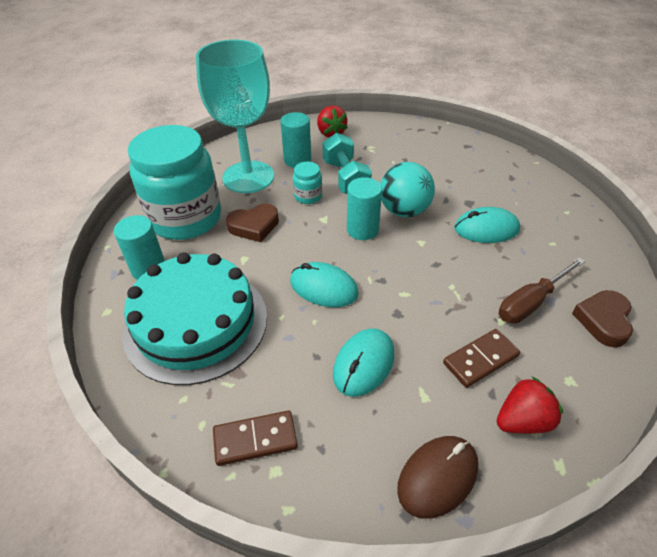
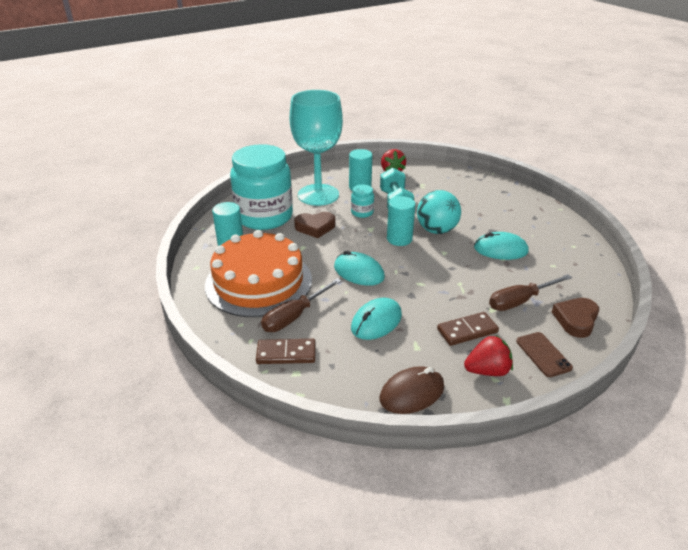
camera: 10 degrees right, 10 degrees down
turquoise cake [122,252,267,385] -> orange cake [205,230,312,317]
none -> brown screwdriver [261,278,342,332]
none -> brown phone [516,332,573,377]

